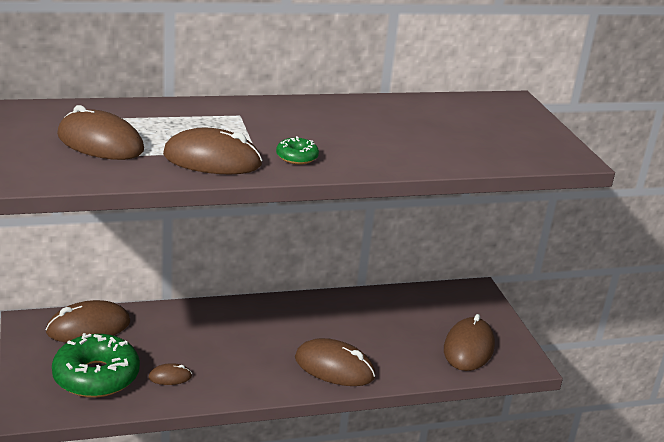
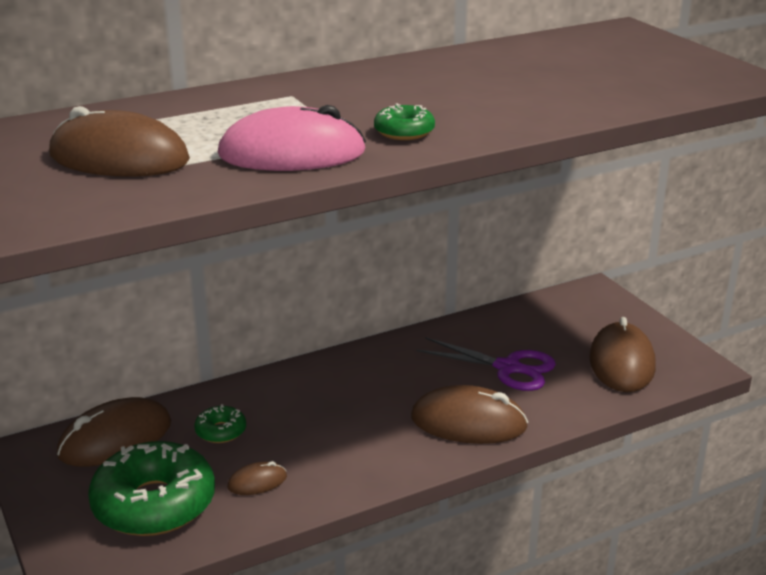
camera: 10 degrees left, 0 degrees up
brown mouse [163,128,263,174] -> pink mouse [218,105,366,171]
none -> green donut [194,404,246,443]
none -> purple scissors [416,337,556,391]

